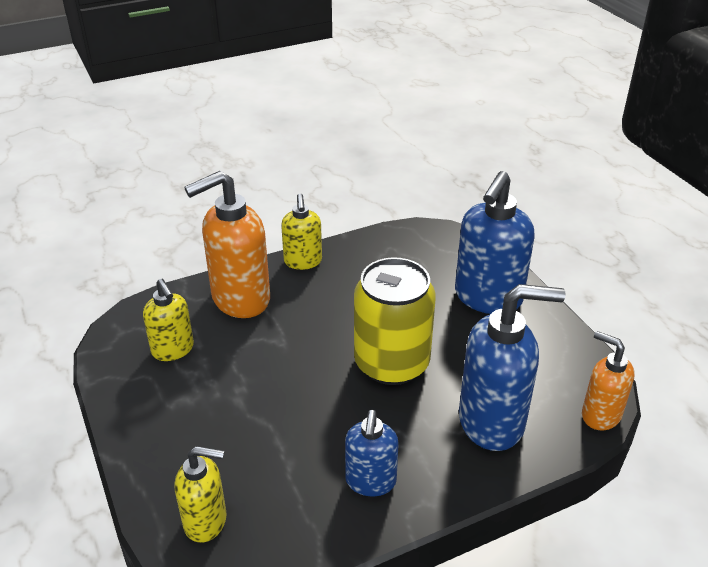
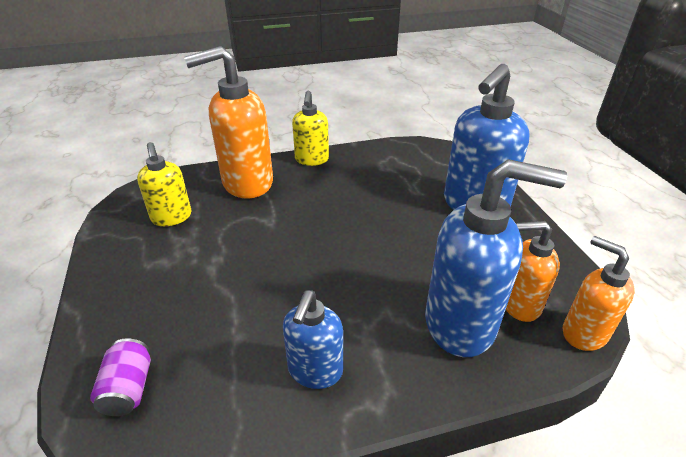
camera: 10 degrees right, 0 degrees up
yellow soap dispenser [175,446,227,543] -> purple can [90,338,151,416]
yellow can [354,257,436,385] -> none
none -> orange soap dispenser [506,221,560,322]

